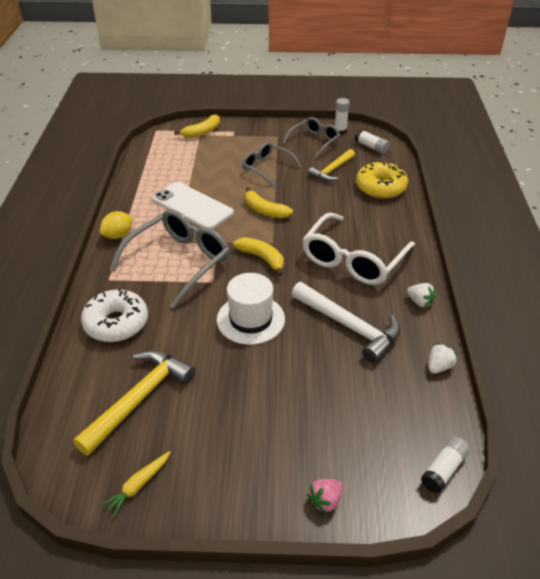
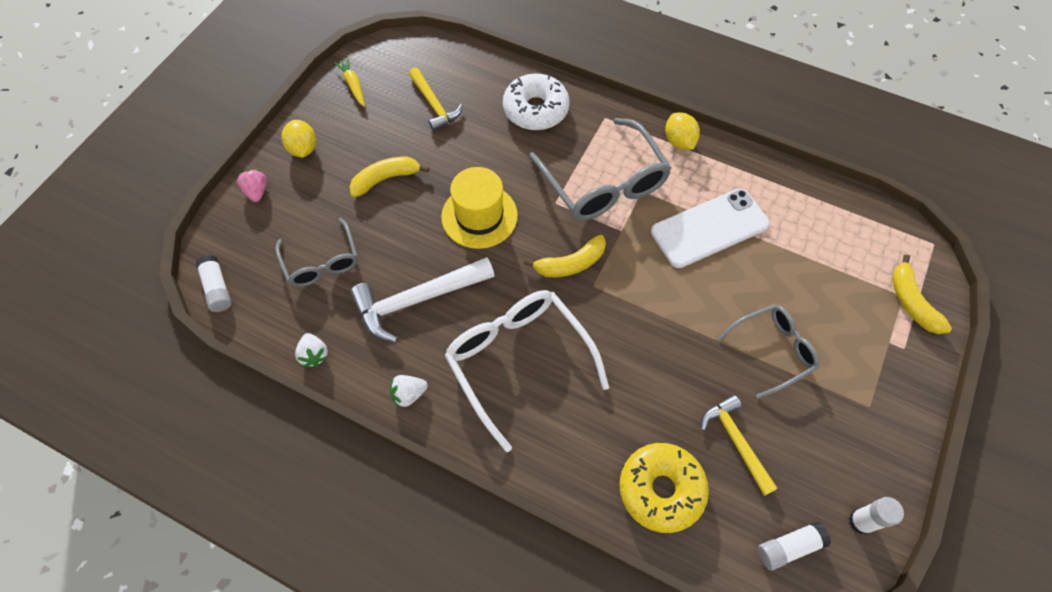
camera: 115 degrees right, 20 degrees up
yellow hammer [73,350,196,456] -> yellow hammer [409,68,463,131], size x0.64
white hat [217,273,285,345] -> yellow hat [441,167,518,249]
yellow banana [245,187,293,218] -> yellow banana moved to [349,157,429,197]
grey glasses [283,117,340,159] -> grey glasses moved to [275,218,358,287]
none -> yellow lemon [281,120,316,158]

